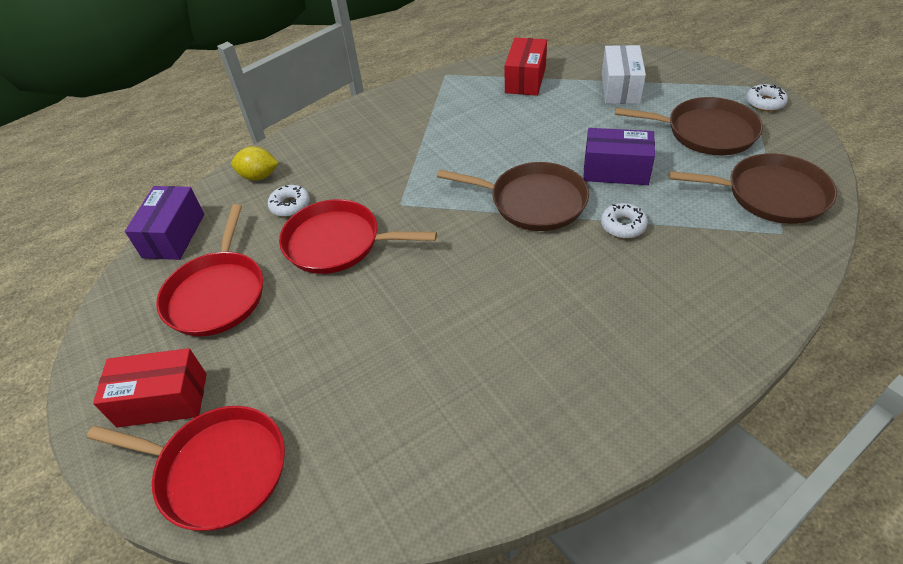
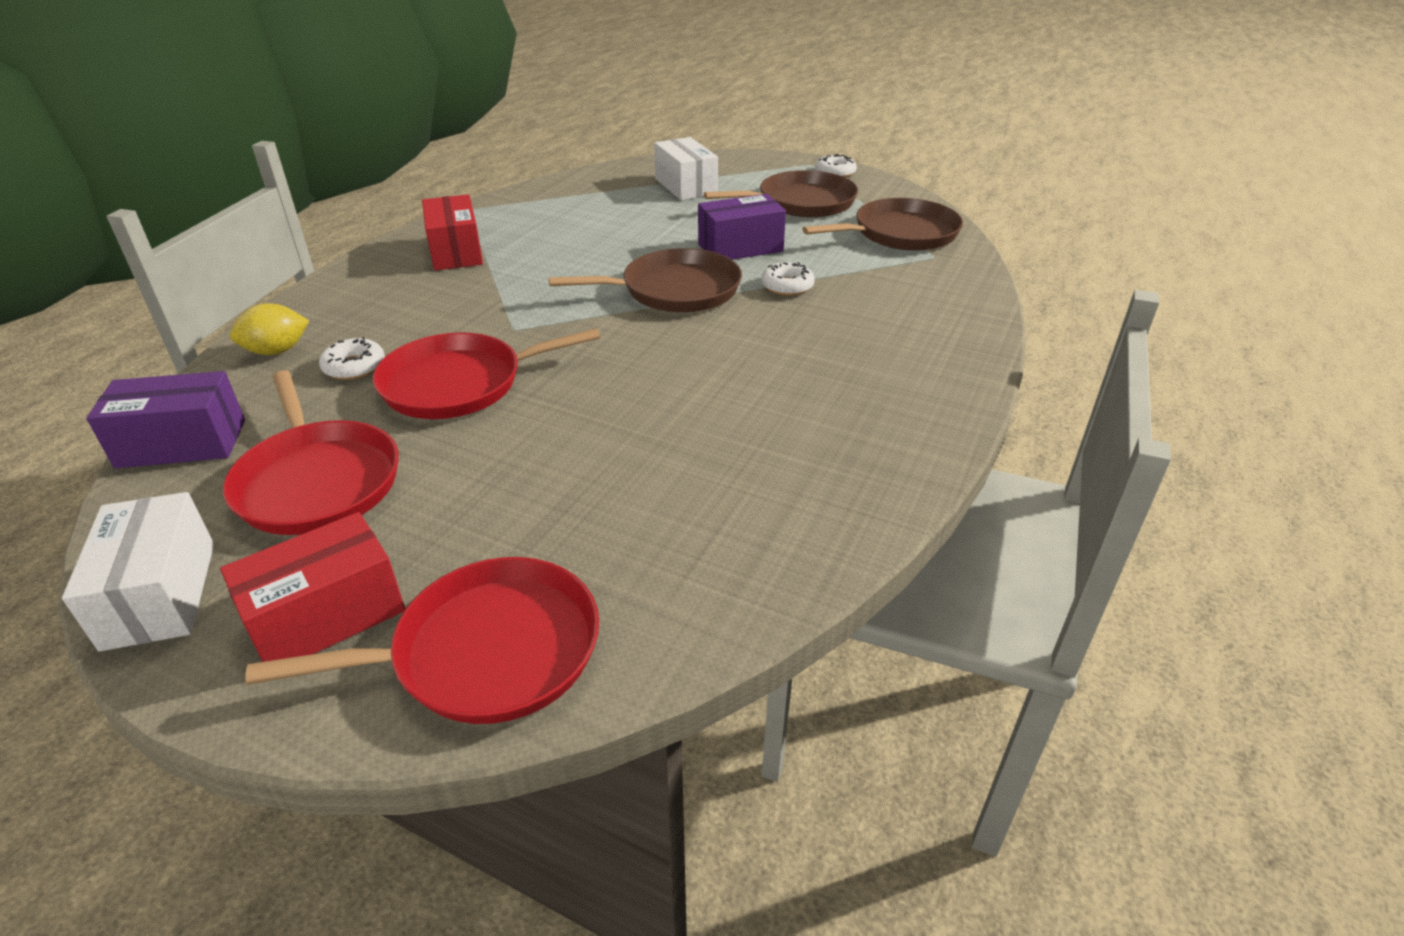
camera: 35 degrees left, 10 degrees down
purple box [125,186,204,260] -> purple box turned 75 degrees counterclockwise [86,371,245,469]
red box [505,38,547,96] -> red box moved to [422,194,483,271]
none -> white box [62,492,214,652]

